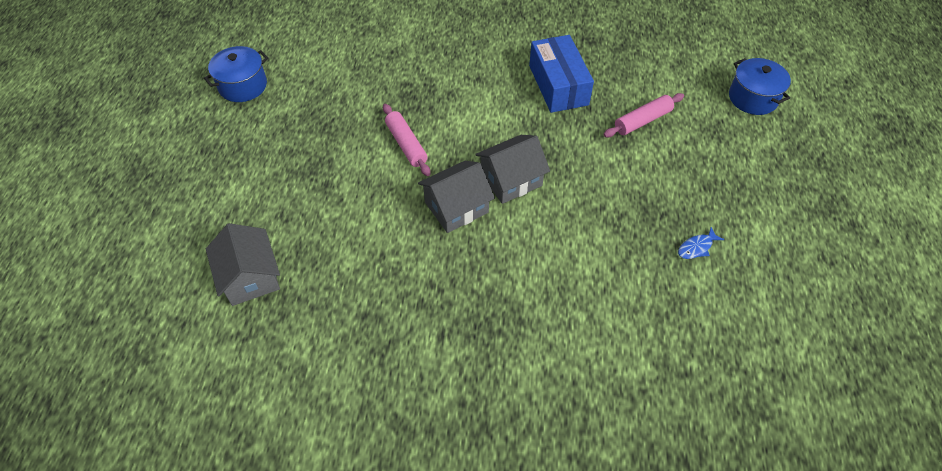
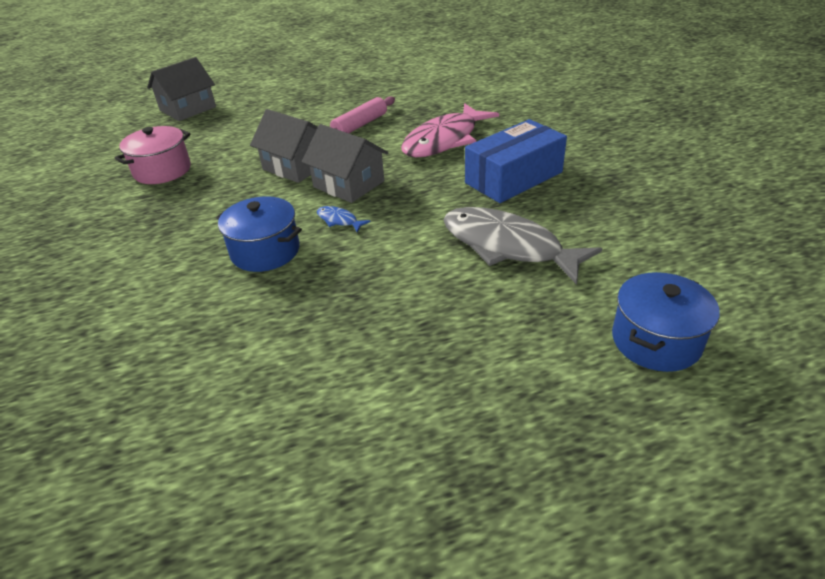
camera: 70 degrees right, 15 degrees down
blue pot [204,46,268,102] -> blue pot moved to [216,196,302,272]
pink rolling pin [603,93,684,137] -> grey fish [444,207,602,285]
blue fish [678,227,724,259] -> blue fish moved to [317,206,371,232]
none -> pink pot [115,126,191,184]
none -> pink fish [401,103,499,157]

